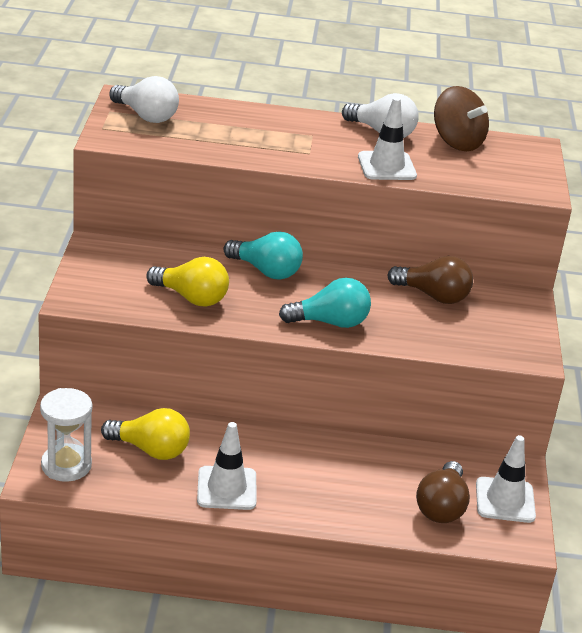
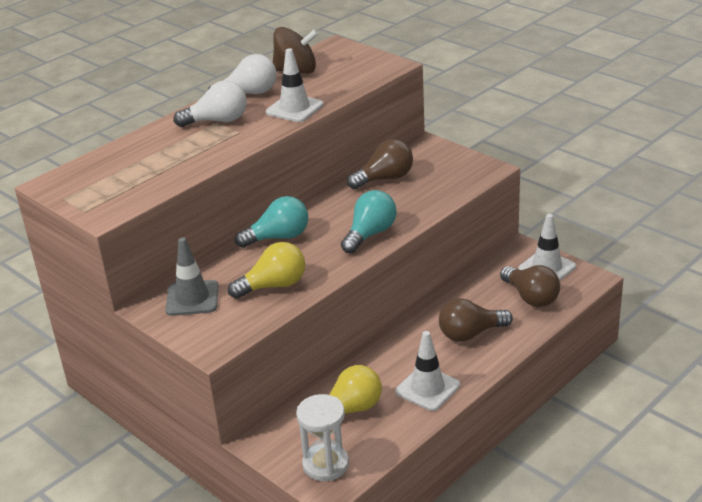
camera: 45 degrees left, 0 degrees up
white light bulb [109,76,179,123] -> white light bulb moved to [174,80,247,127]
none -> grey traffic cone [166,238,218,316]
none -> brown light bulb [439,298,513,342]

